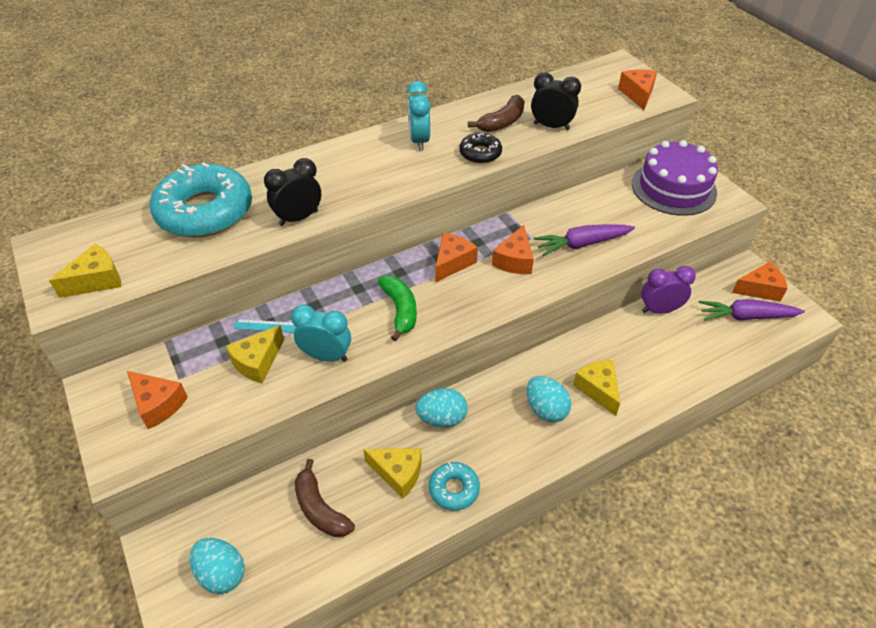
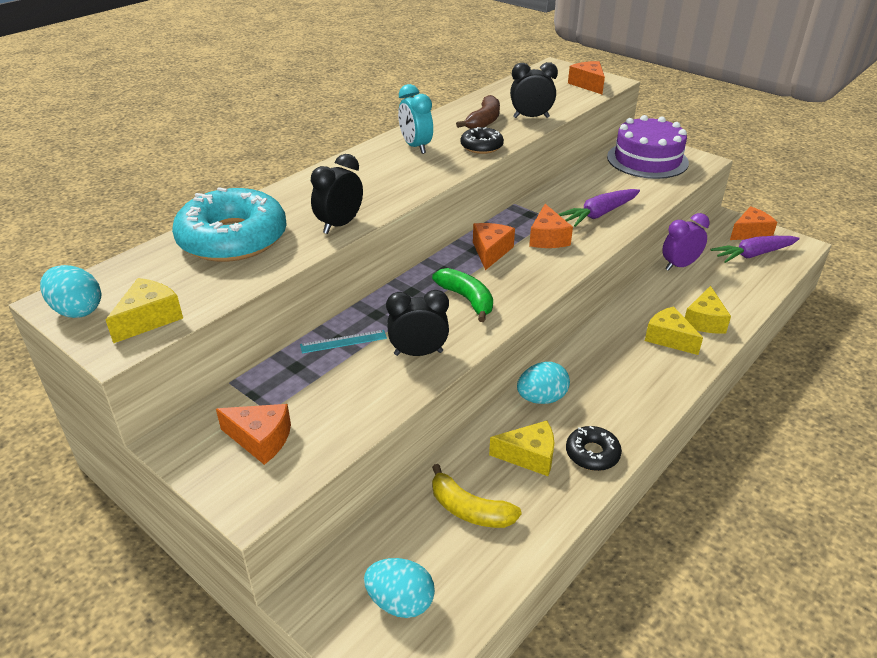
camera: 20 degrees left, 10 degrees down
yellow cheese [226,325,284,383] -> yellow cheese moved to [685,286,731,334]
turquoise clock [291,305,351,362] -> black clock [386,290,449,356]
brown banana [295,459,355,537] -> yellow banana [432,464,522,528]
turquoise donut [429,462,480,511] -> black donut [566,426,622,471]
turquoise egg [526,376,571,422] -> turquoise egg moved to [40,265,101,318]

